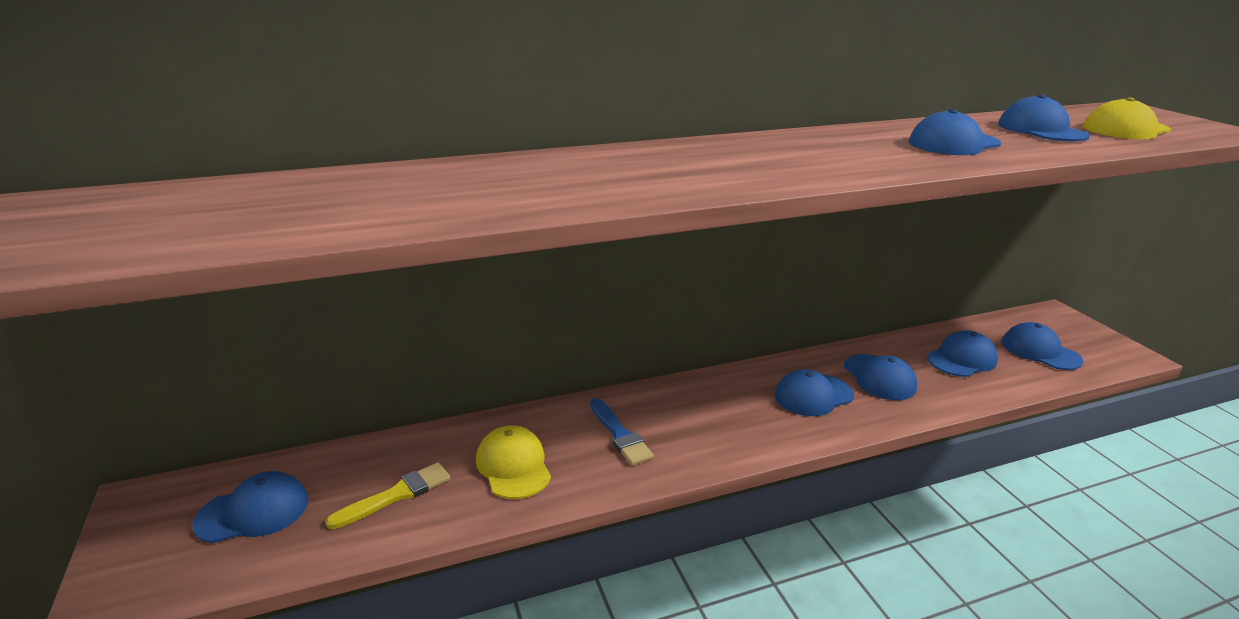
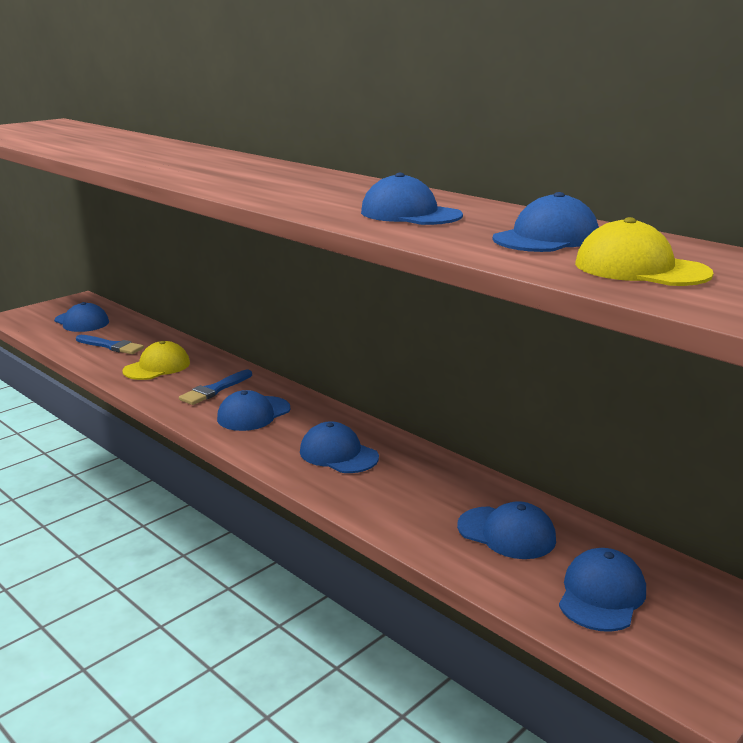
camera: 65 degrees right, 5 degrees down
yellow brush [325,462,450,529] -> blue brush [76,335,144,354]
blue cap [844,354,917,400] -> blue cap moved to [217,390,290,431]

